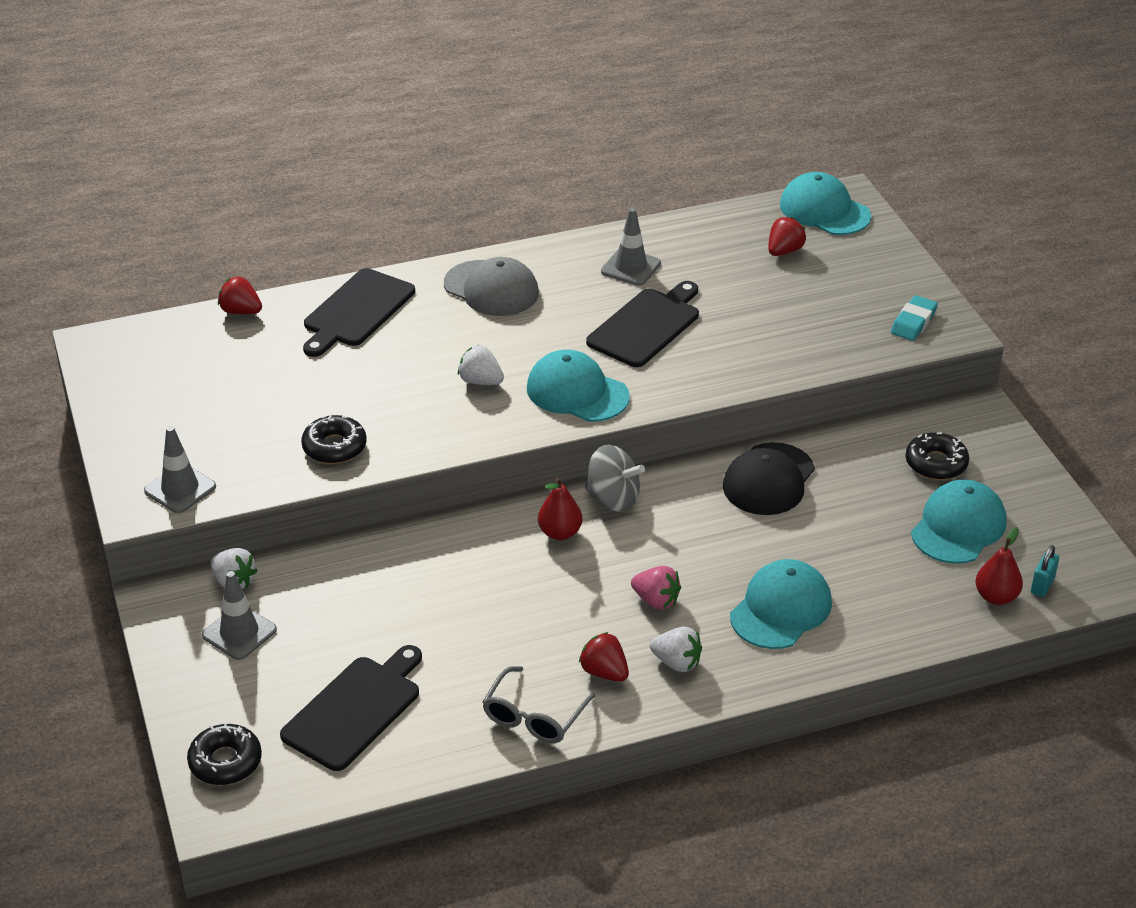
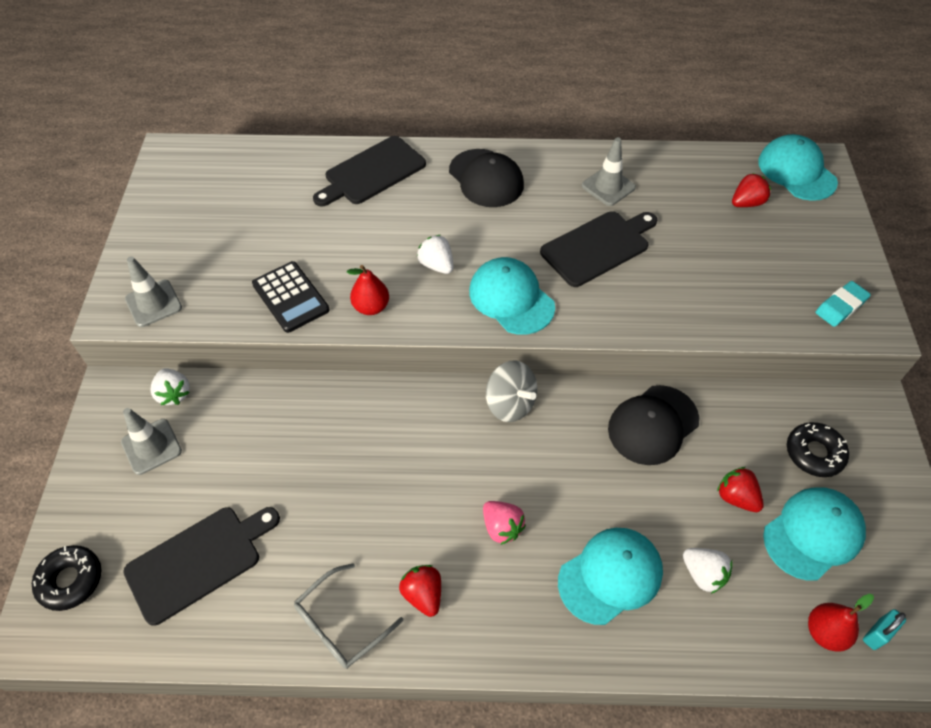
camera: 20 degrees right, 15 degrees up
red strawberry [218,276,262,314] -> red strawberry moved to [717,467,764,512]
black donut [301,415,367,464] -> black calculator [252,261,330,333]
grey cap [444,257,539,316] -> black cap [449,149,524,207]
red pear [538,477,582,540] -> red pear moved to [347,265,389,315]
white strawberry [650,626,702,672] -> white strawberry moved to [683,548,733,594]

